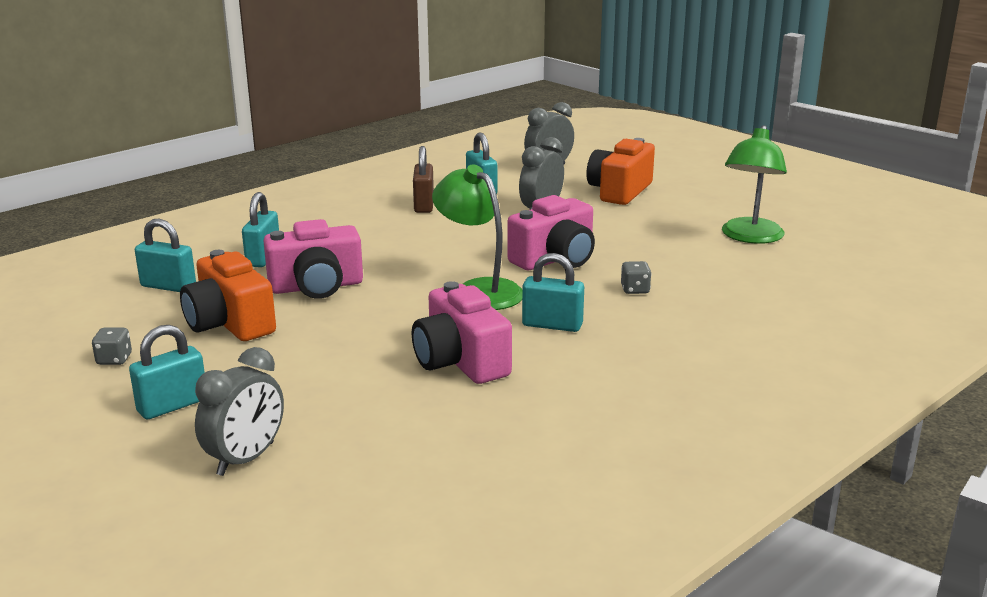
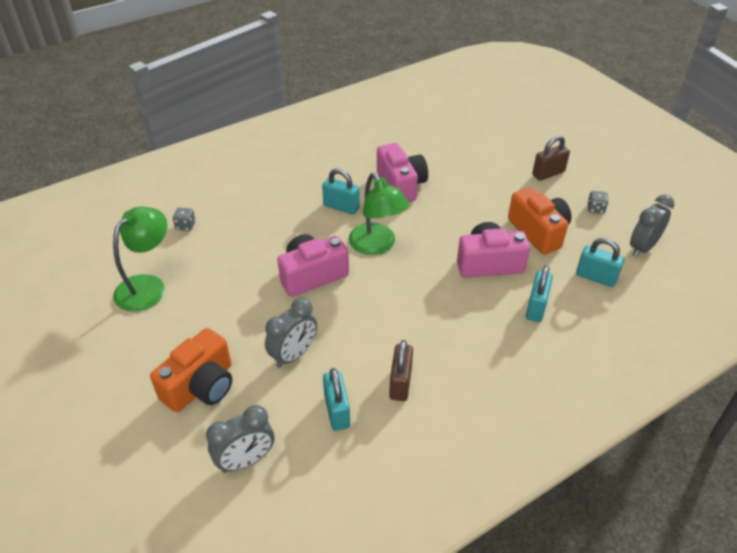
camera: 170 degrees left, 20 degrees up
turquoise padlock [129,325,205,419] -> brown padlock [532,136,570,181]
grey clock [195,347,284,476] -> grey clock moved to [630,195,674,257]
grey dice [621,261,652,294] -> grey dice moved to [173,208,196,231]

